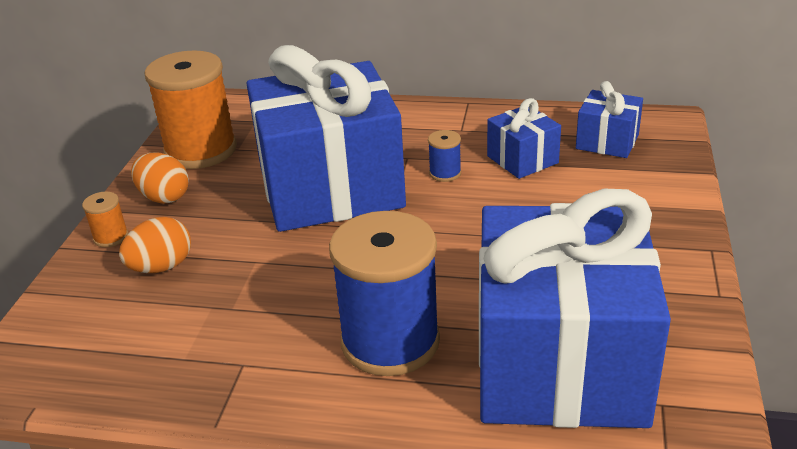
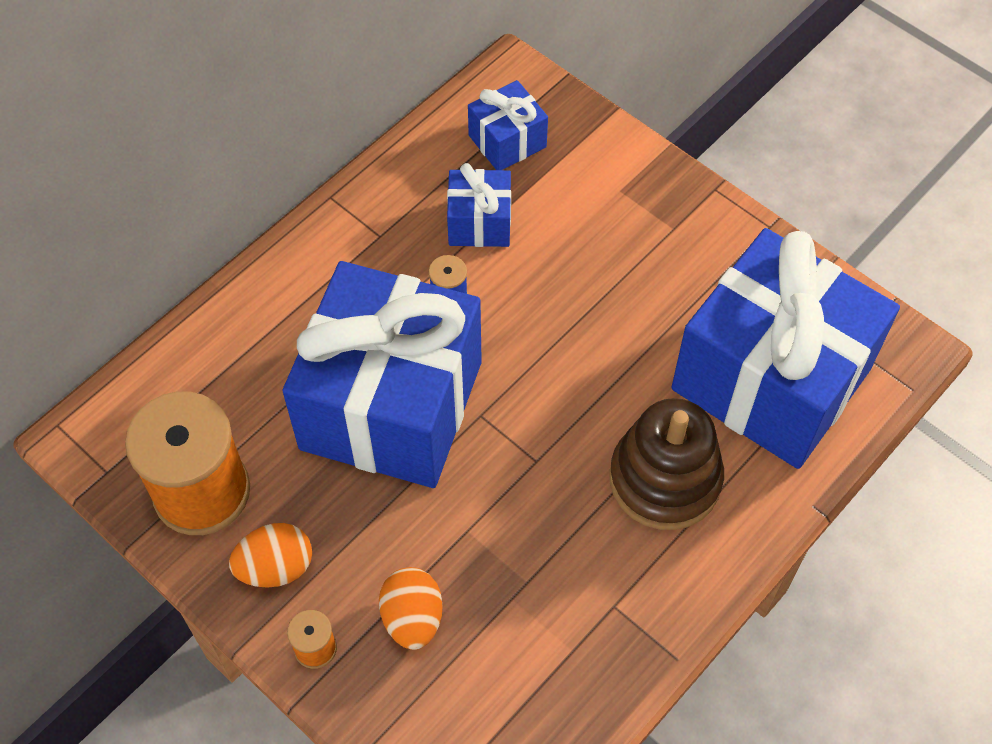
camera: 60 degrees left, 25 degrees up
blue spool [329,211,440,376] -> brown stacking toy [610,398,724,530]

